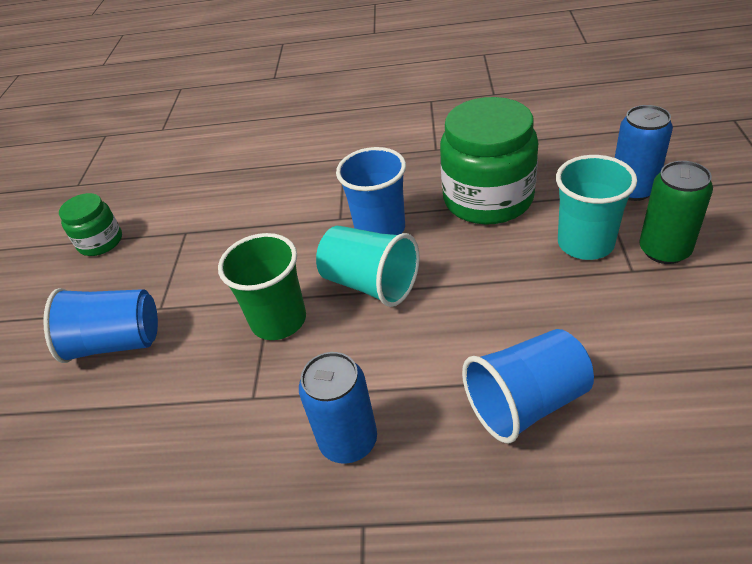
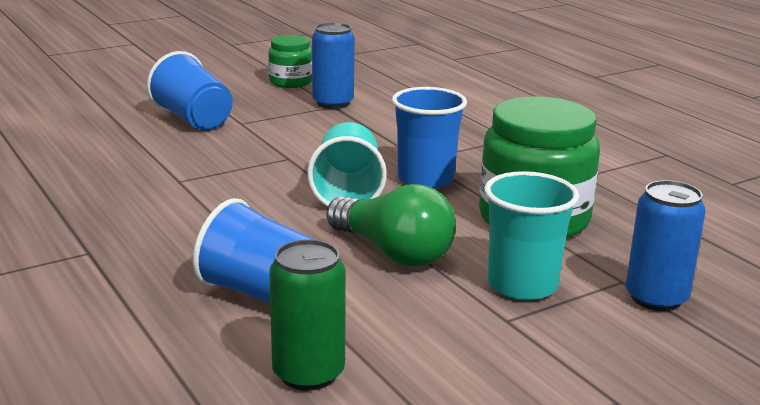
camera: 50 degrees right, 20 degrees down
green cup [218,233,306,340] -> none
blue can [299,352,377,464] -> blue can moved to [312,23,355,109]
green can [639,161,713,264] -> green can moved to [269,239,346,391]
none -> green light bulb [327,184,456,267]

